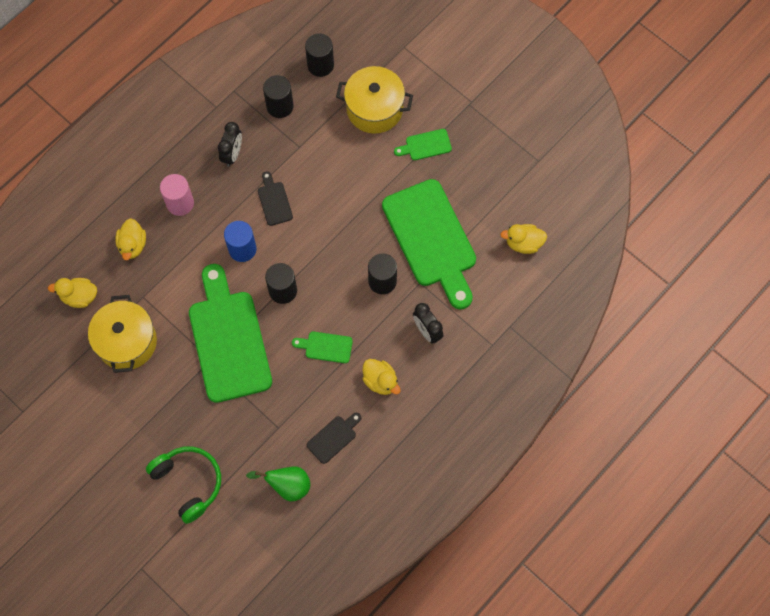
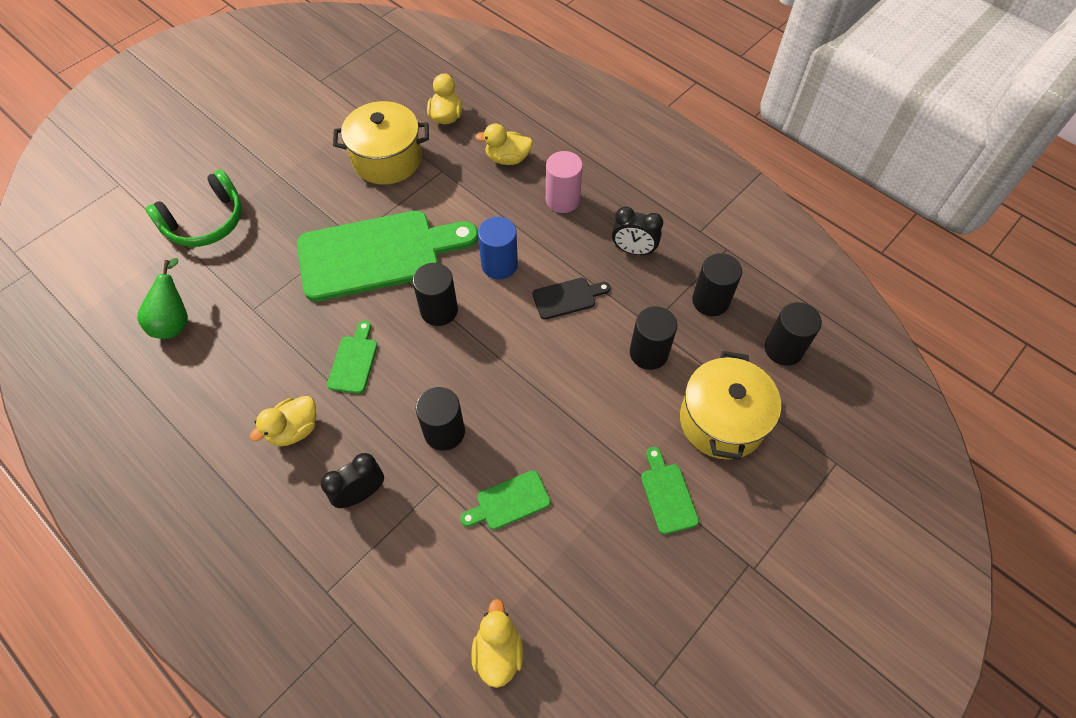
camera: 90 degrees right, 10 degrees down
black cutting board [307,413,361,464] -> none
green cutting board [382,179,476,309] -> green cutting board [460,470,551,530], size x0.42
none -> black cylinder [630,306,677,370]

